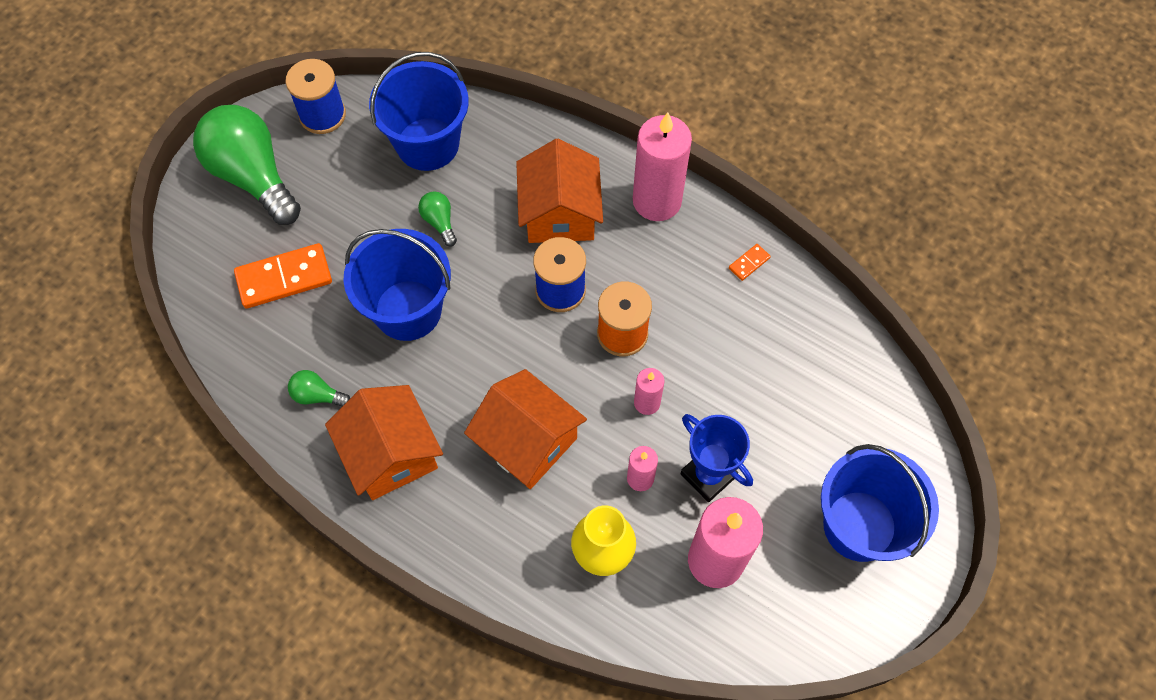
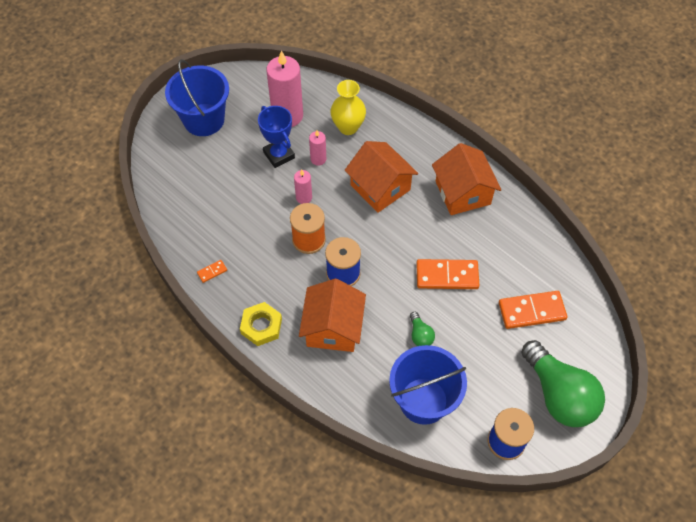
camera: 170 degrees left, 5 degrees down
green light bulb [288,370,350,406] -> none
blue bucket [344,229,451,341] -> orange domino [417,259,479,289]
pink candle [633,113,692,221] -> yellow nut [240,302,282,346]

